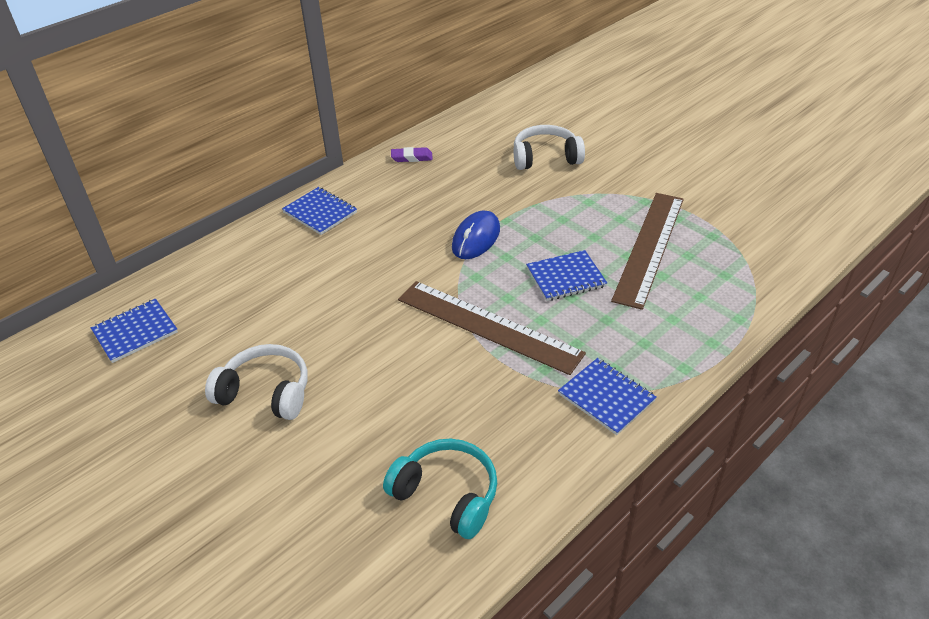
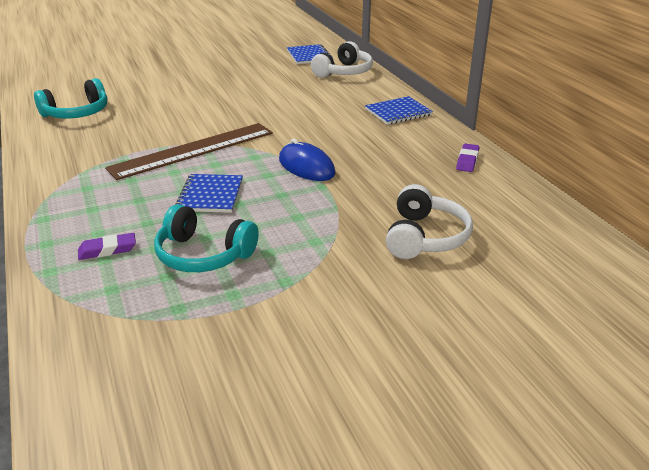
camera: 110 degrees right, 10 degrees down
white headphones [205,344,308,420] -> white headphones moved to [311,41,373,78]
blue notebook [558,358,656,435] -> none
brown ruler [611,193,684,310] -> turquoise headphones [154,204,259,272]
none -> purple eraser [78,233,136,260]

